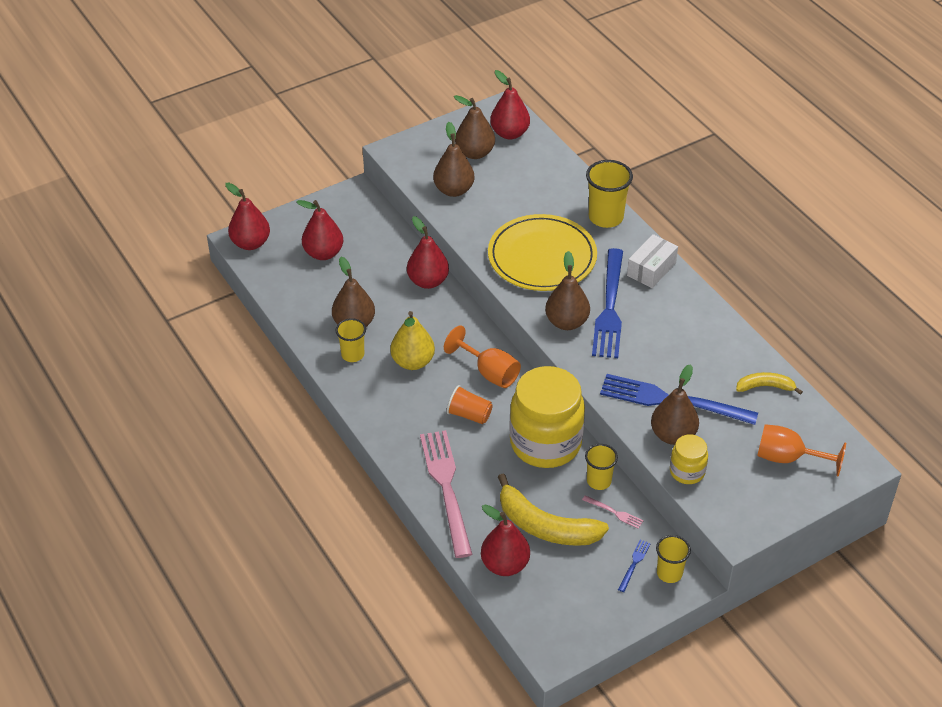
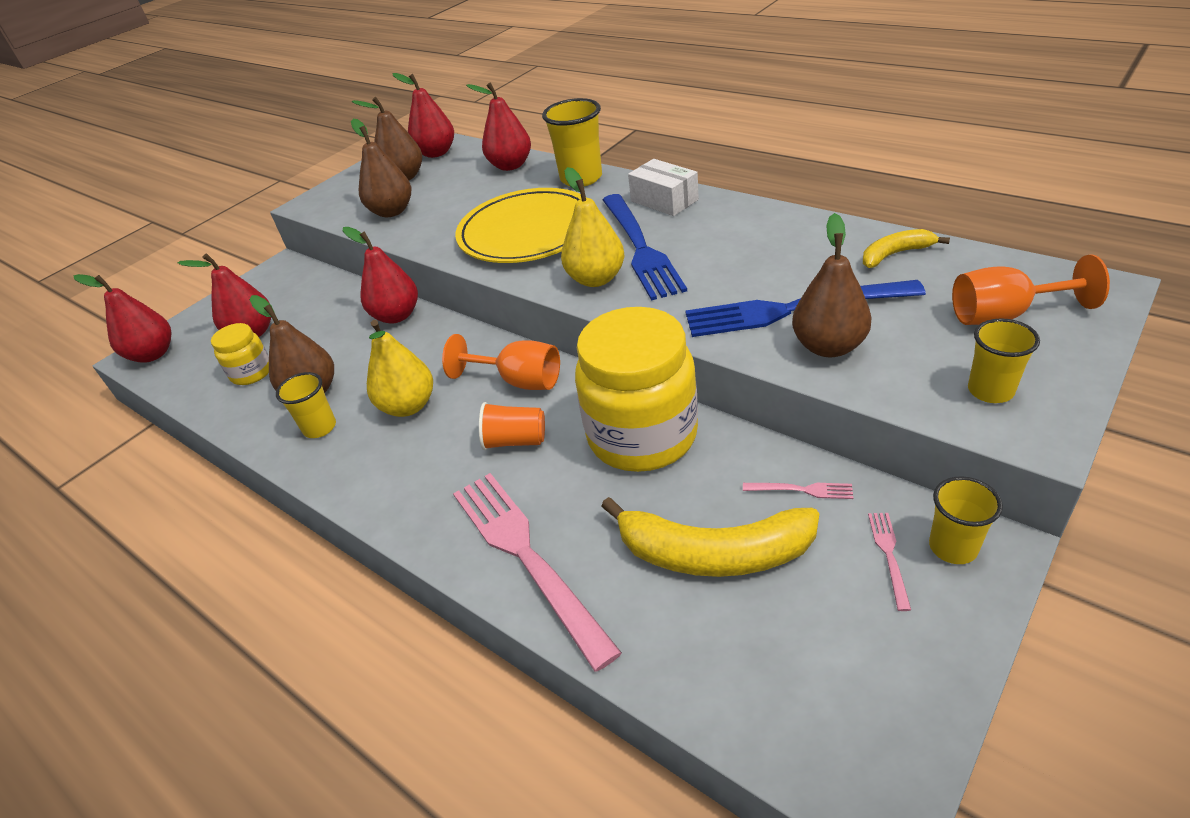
camera: 15 degrees left, 5 degrees down
red pear [481,504,530,576] -> red pear moved to [466,82,531,171]
brown pear [545,251,590,330] -> yellow pear [561,167,624,287]
yellow cup [585,444,618,490] -> yellow cup moved to [968,318,1040,403]
blue fork [618,539,651,592] -> pink fork [868,513,911,611]
white box [627,234,678,288] -> white box turned 60 degrees counterclockwise [628,159,699,216]
yellow jar [670,434,708,484] -> yellow jar moved to [211,323,269,385]

